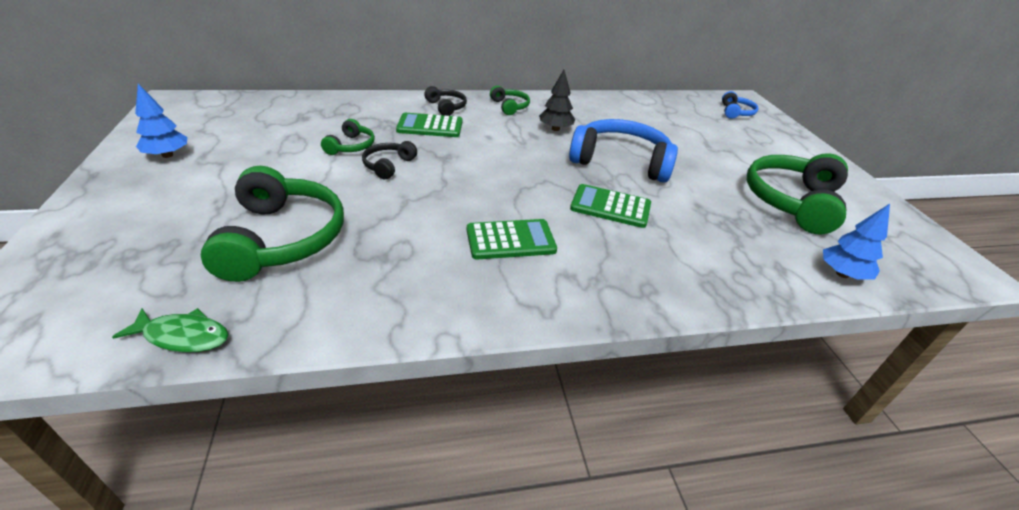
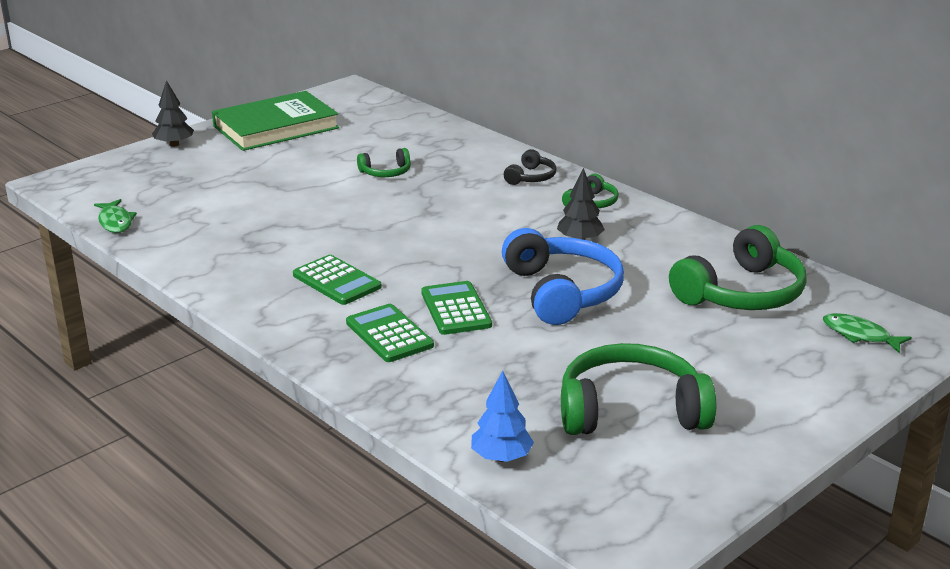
camera: 60 degrees right, 10 degrees down
blue tree [135,84,187,158] -> green book [212,91,339,151]
green headphones [201,166,344,282] -> green headphones moved to [669,225,806,310]
black headphones [362,141,417,179] -> none
green calculator [396,113,462,137] -> green calculator moved to [346,304,434,362]
blue headphones [722,91,758,119] -> green fish [823,313,912,353]
none -> black tree [152,80,194,147]

